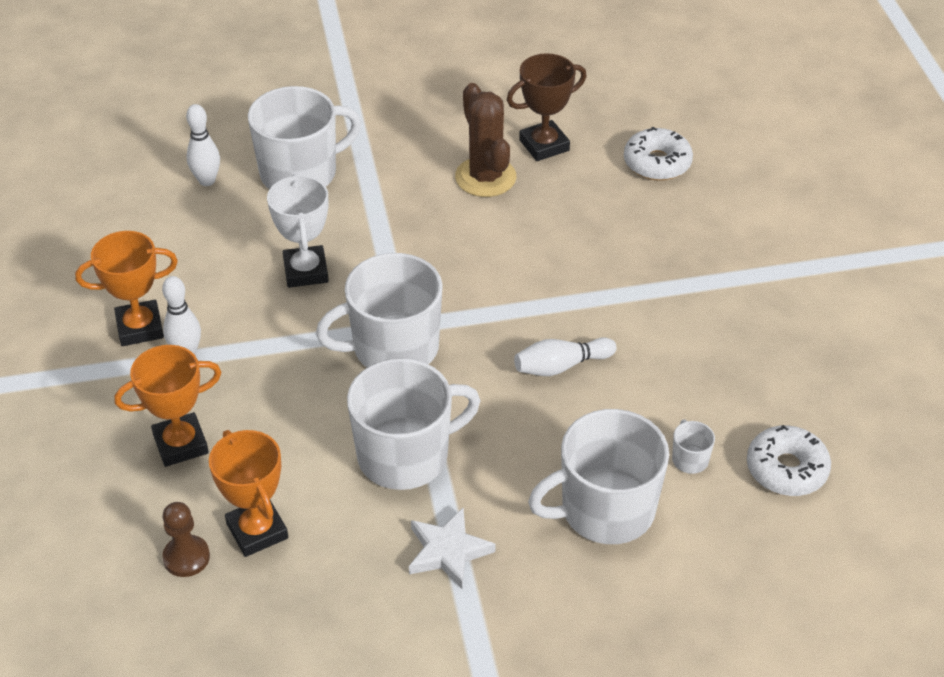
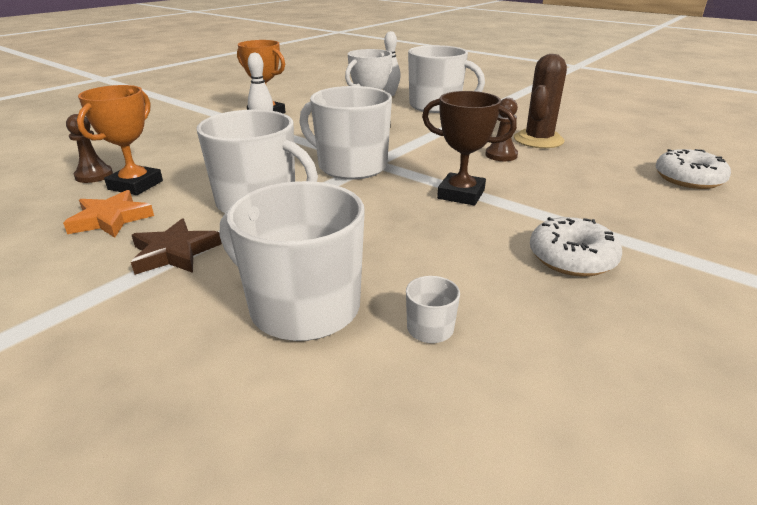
camera: 50 degrees right, 15 degrees down
orange trophy [115,345,222,467] -> none
white star [409,508,496,589] -> brown star [131,218,222,275]
brown trophy [507,53,587,161] -> brown trophy moved to [422,91,517,205]
white bowling pin [514,337,617,376] -> none
white donut [747,425,831,496] -> white donut moved to [530,217,622,277]
none -> orange star [63,190,154,238]
none -> brown pawn [485,98,518,161]

